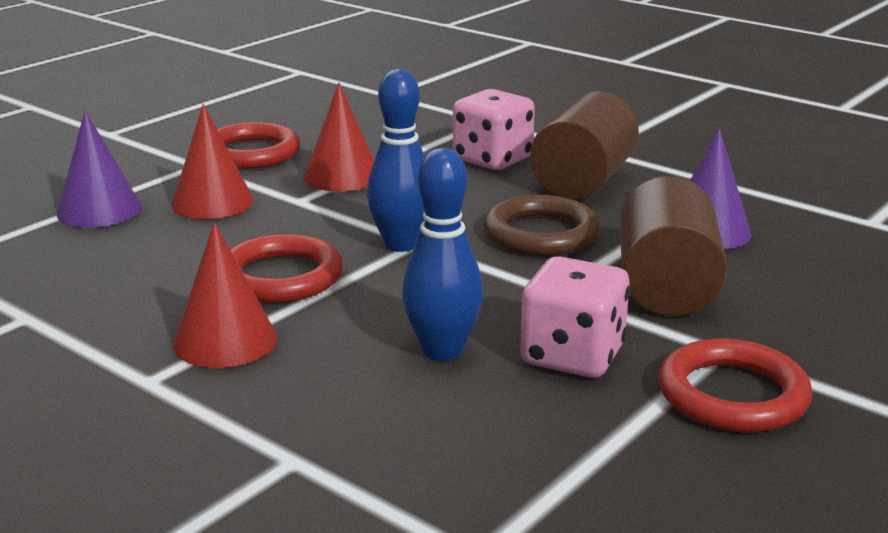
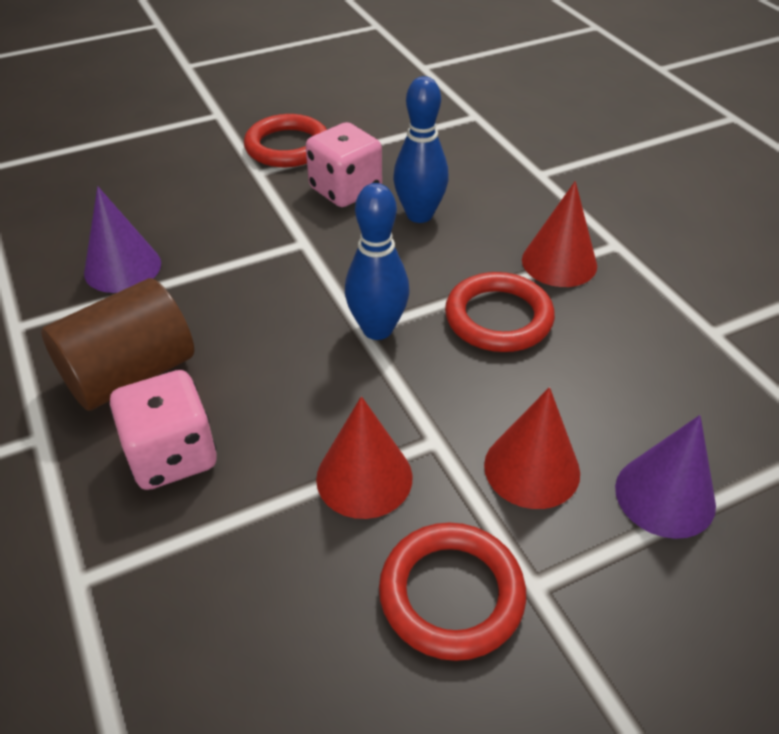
camera: 155 degrees left, 20 degrees up
brown ring [484,195,600,255] -> none
brown cylinder [620,176,727,316] -> none

